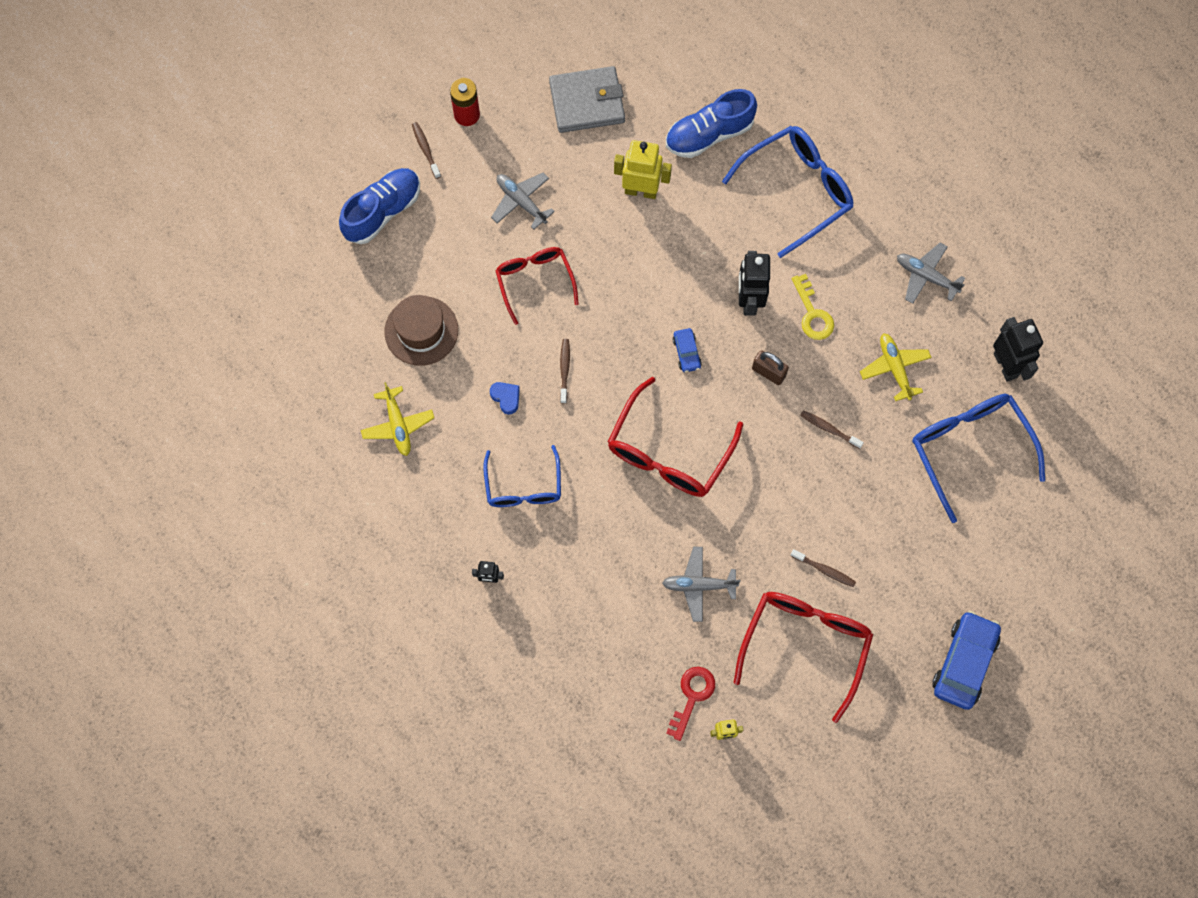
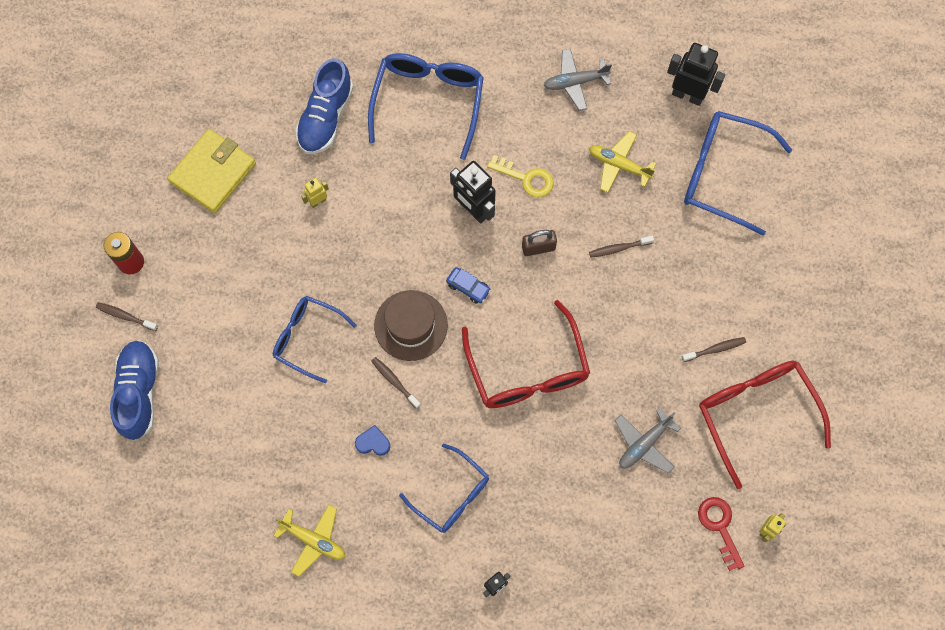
camera: 45 degrees left, 0 degrees up
brown hat [384,295,458,366] -> brown hat moved to [374,290,448,361]
grey plane [491,173,555,229] -> none
red glasses [495,247,579,325] -> blue glasses [273,296,357,383]
grey wallet [549,66,625,133] -> yellow wallet [168,129,256,213]
yellow robot [614,140,672,199] -> yellow robot [301,178,329,208], size x0.51
blue car [932,611,1001,710] -> none

